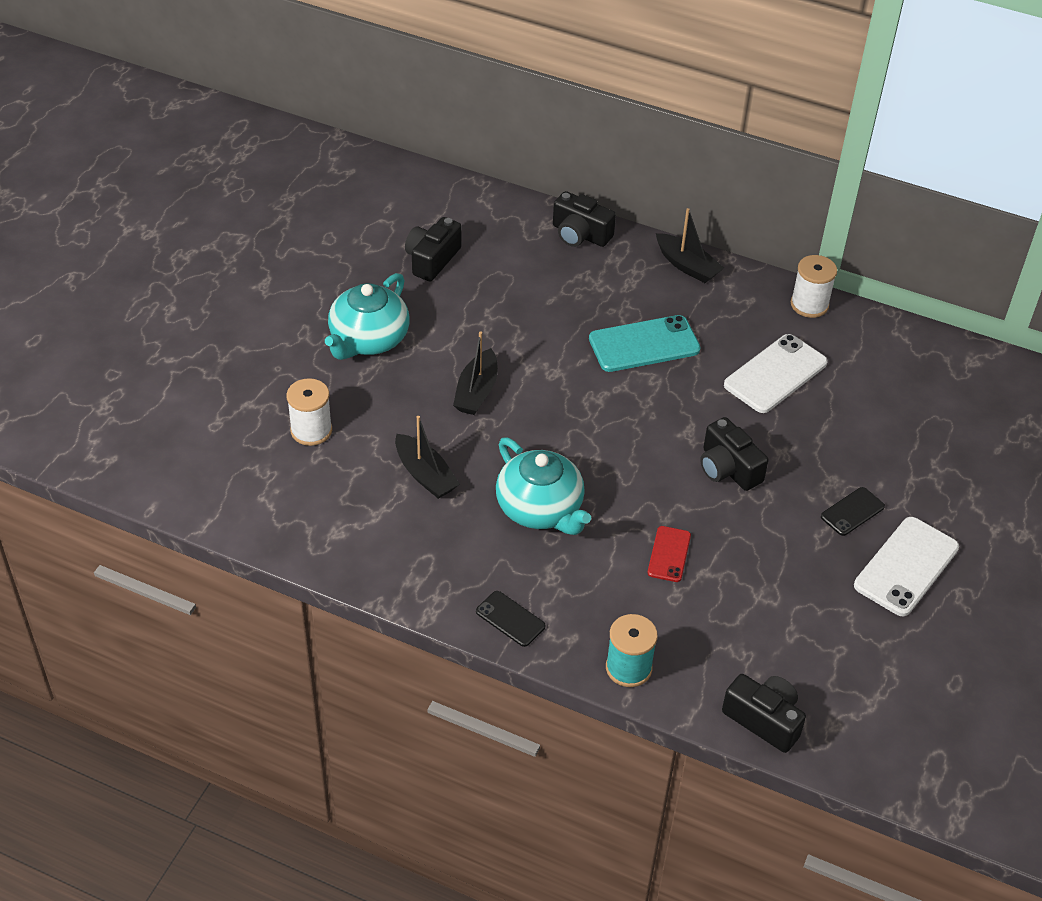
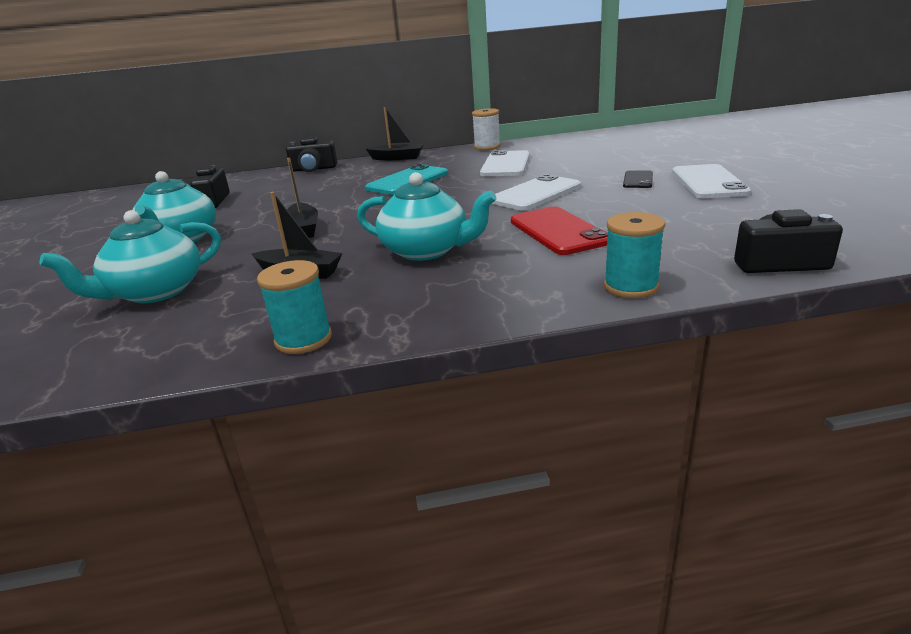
camera: 30 degrees left, 20 degrees down
white spool [286,378,332,446] -> turquoise teapot [40,210,221,303]
black phone [476,591,545,647] -> none
red phone [648,526,691,582] -> red phone [511,207,608,255], size x1.80
black camera [700,417,769,491] -> white phone [492,174,581,210]
none -> turquoise spool [257,260,332,354]

